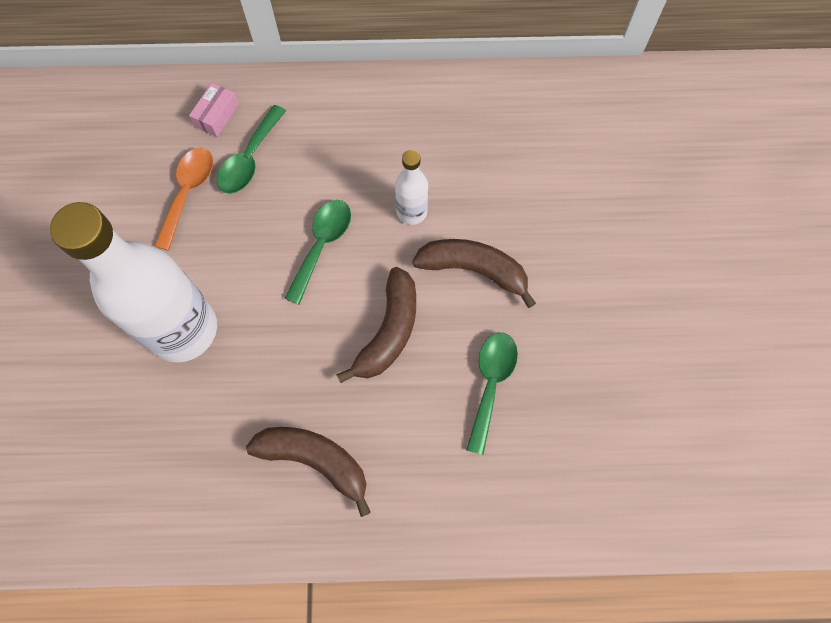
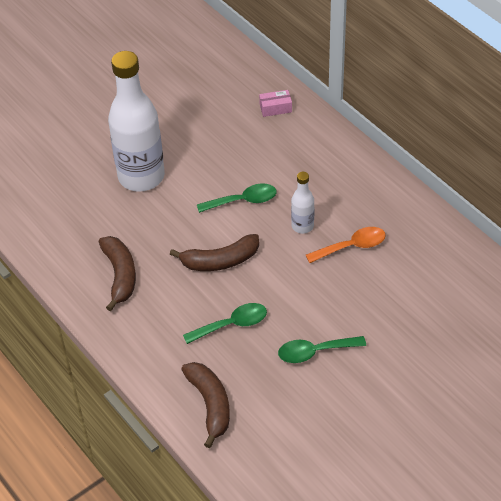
camera: 55 degrees right, 20 degrees down
orange spoon [154,148,213,251] -> orange spoon moved to [306,227,386,263]
green spoon [217,105,286,194] -> green spoon moved to [278,336,366,363]
brown banana [412,239,536,308] -> brown banana moved to [181,362,230,448]

